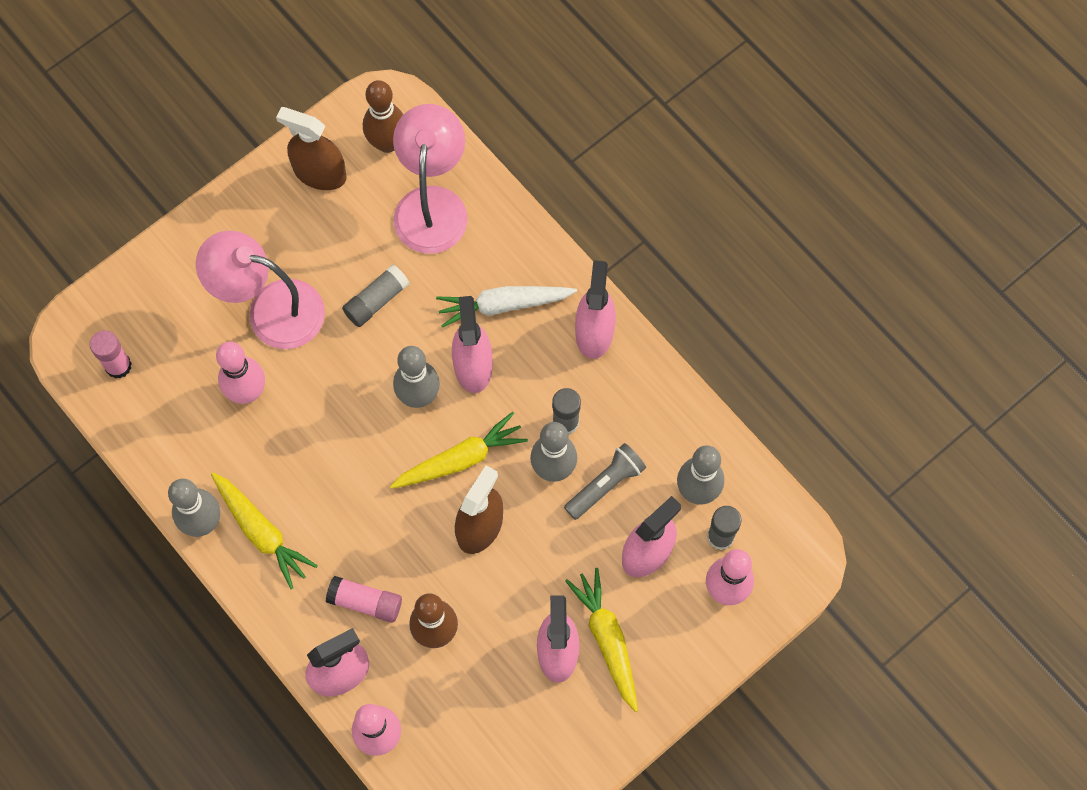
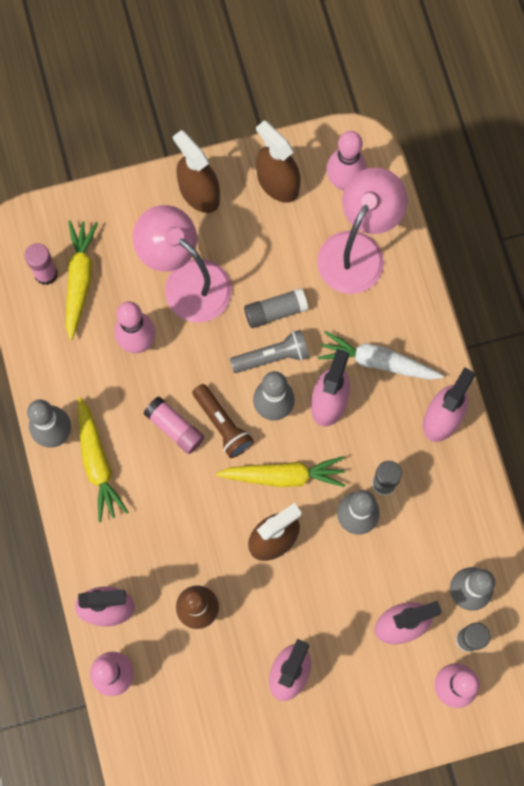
camera: 25 degrees right, 5 degrees up
pink glue stick [326,576,402,623] -> pink glue stick moved to [143,396,204,454]
brown bowling pin [363,80,404,153] -> pink bowling pin [327,131,366,190]
grey flashlight [564,443,646,520] -> grey flashlight moved to [230,330,309,373]
yellow carrot [565,568,638,712] -> yellow carrot moved to [66,220,98,340]
none -> brown spray bottle [173,130,220,213]
none -> brown flashlight [192,384,254,458]

